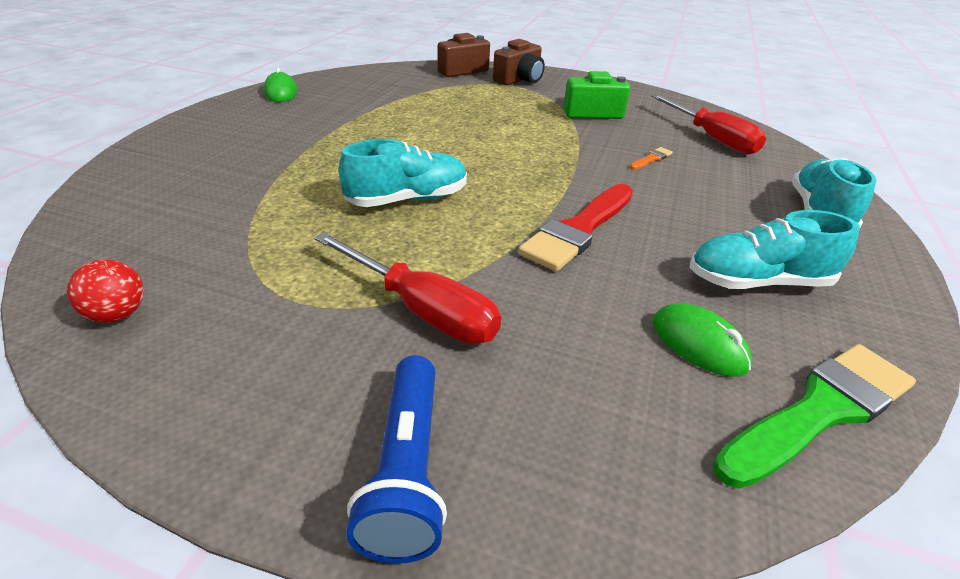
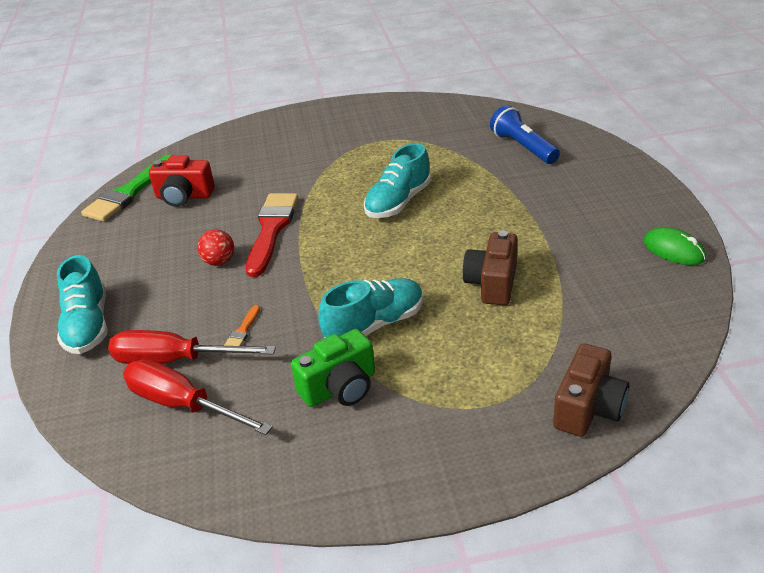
camera: 155 degrees right, 0 degrees up
red ball [67,259,144,323] -> red ball moved to [197,229,234,266]
red screwdriver [314,232,501,344] -> red screwdriver moved to [108,330,276,364]
blue flashlight [346,355,447,564] -> blue flashlight moved to [490,105,560,164]
brown camera [493,39,545,85] -> brown camera moved to [462,231,518,305]
green mouse [653,303,752,377] -> red camera [149,155,215,207]
turquoise shoe [690,210,860,289] -> turquoise shoe moved to [318,278,423,339]

